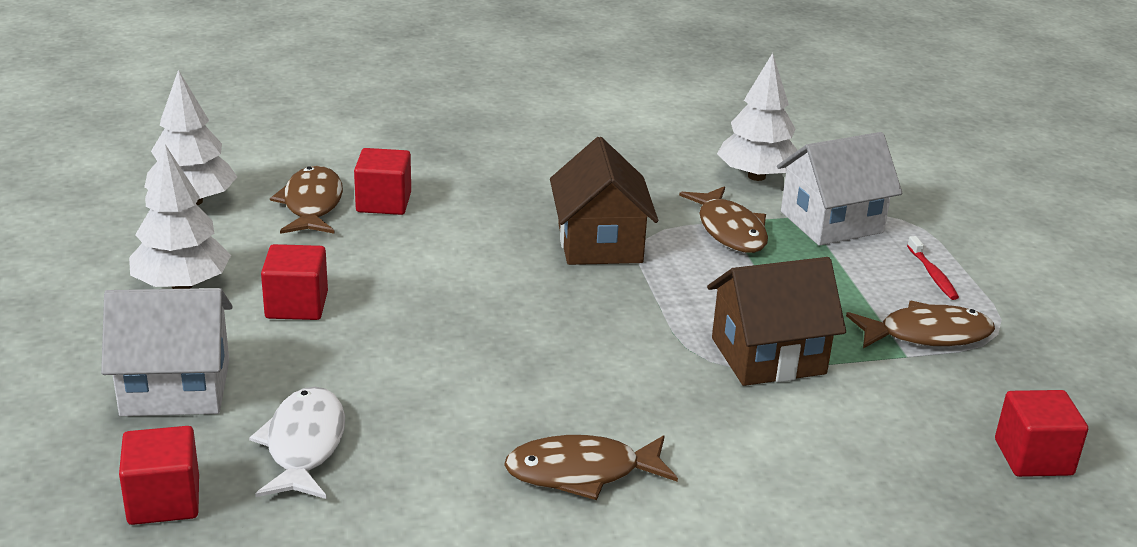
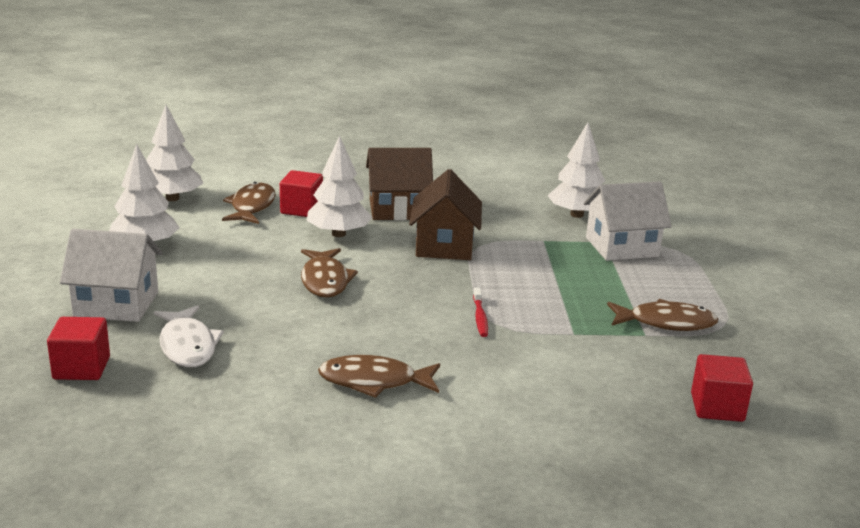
camera: 10 degrees right, 5 degrees down
white fish [249,387,345,499] -> white fish turned 150 degrees clockwise [154,305,224,367]
red cube [261,244,328,320] -> none
brown fish [679,186,768,253] -> brown fish moved to [301,248,358,298]
brown house [707,257,846,386] -> brown house moved to [366,148,433,220]
red toothbrush [907,236,959,300] -> red toothbrush moved to [473,287,488,337]
none -> white tree [307,135,373,237]

